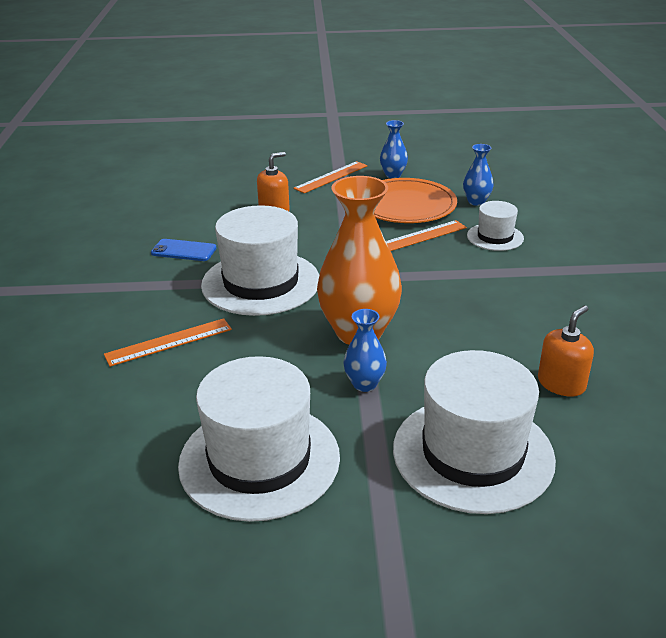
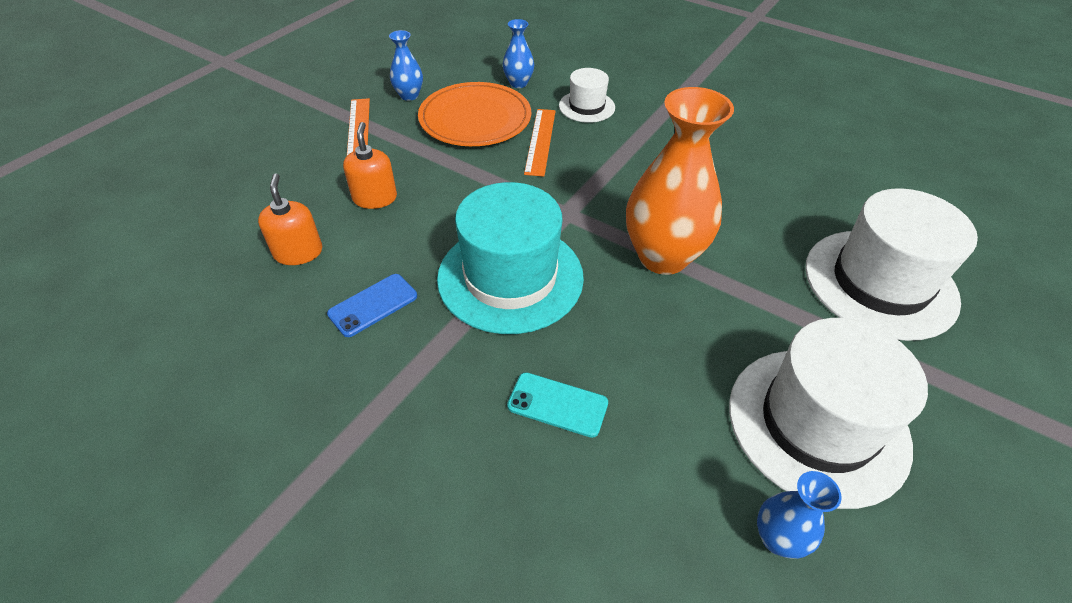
camera: 55 degrees left, 15 degrees up
orange ruler [104,318,232,367] -> turquoise phone [507,372,608,438]
white hat [201,205,319,316] -> turquoise hat [437,182,584,334]
blue vase [343,309,387,392] -> blue vase moved to [757,471,842,559]
orange soap dispenser [538,305,594,397] -> orange soap dispenser moved to [258,173,322,265]

